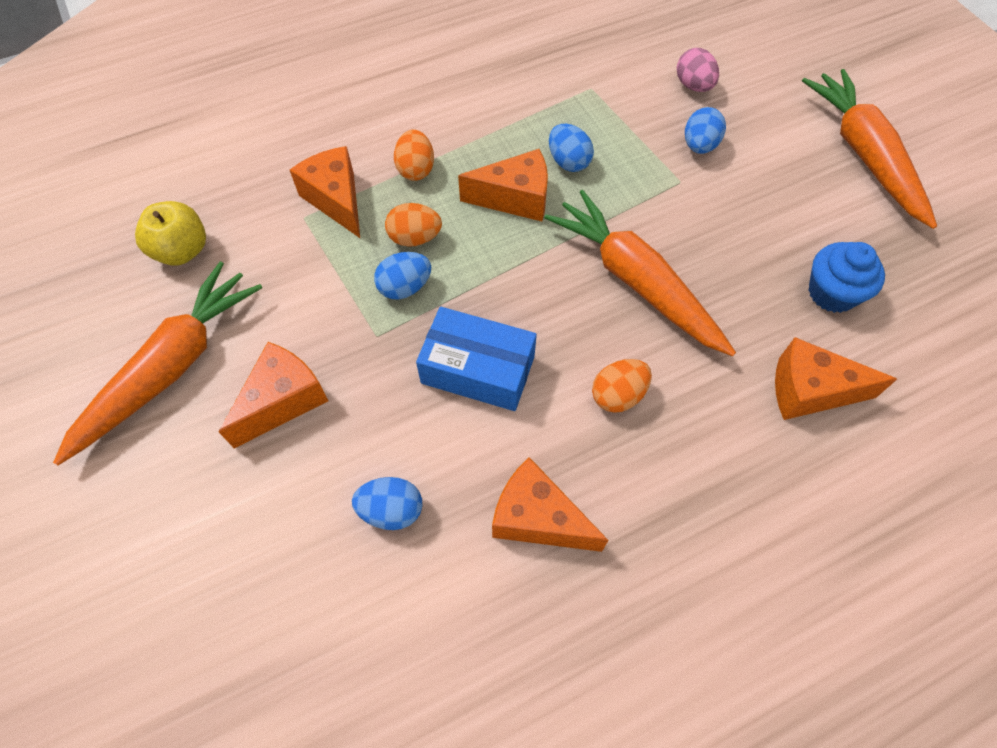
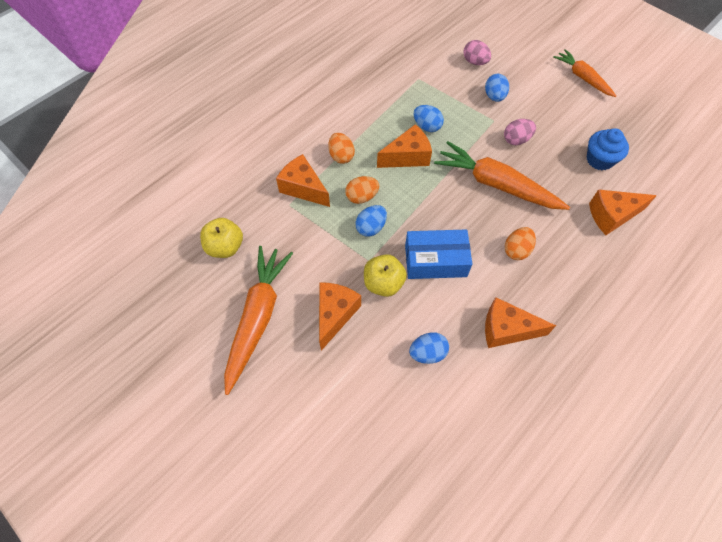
camera: 20 degrees left, 0 degrees up
orange carrot [802,69,937,229] -> orange carrot [554,49,616,97], size x0.62
none -> yellow apple [364,254,407,297]
none -> pink egg [504,119,536,145]

